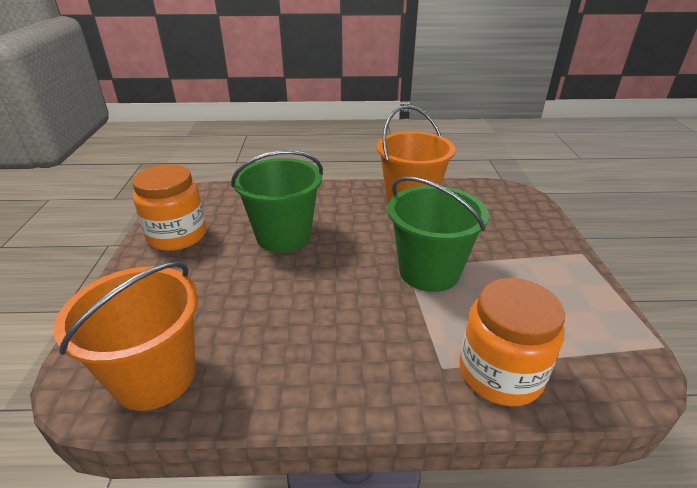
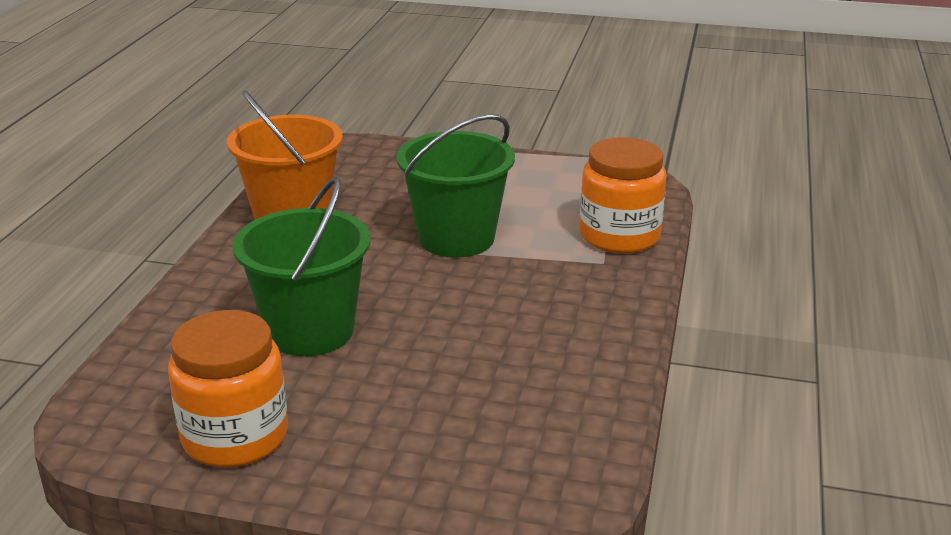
camera: 75 degrees left, 5 degrees down
orange bucket [53,261,198,411] -> none

